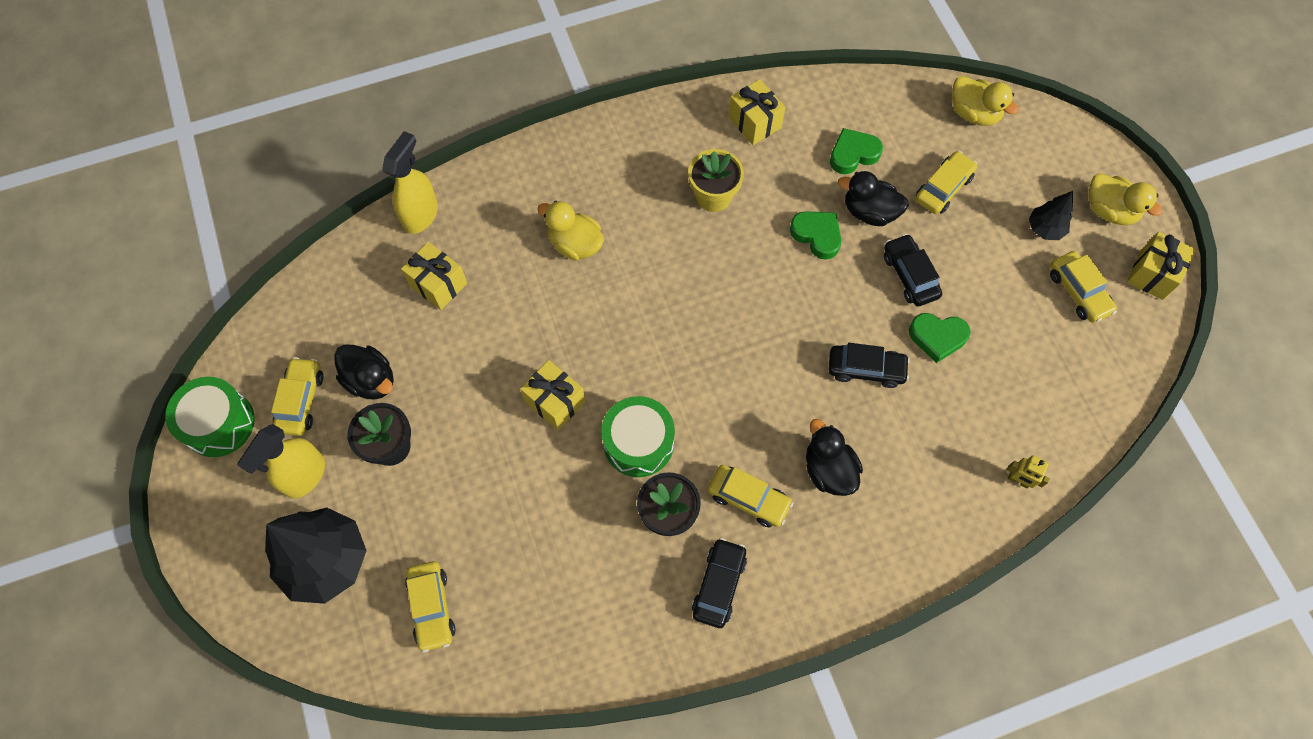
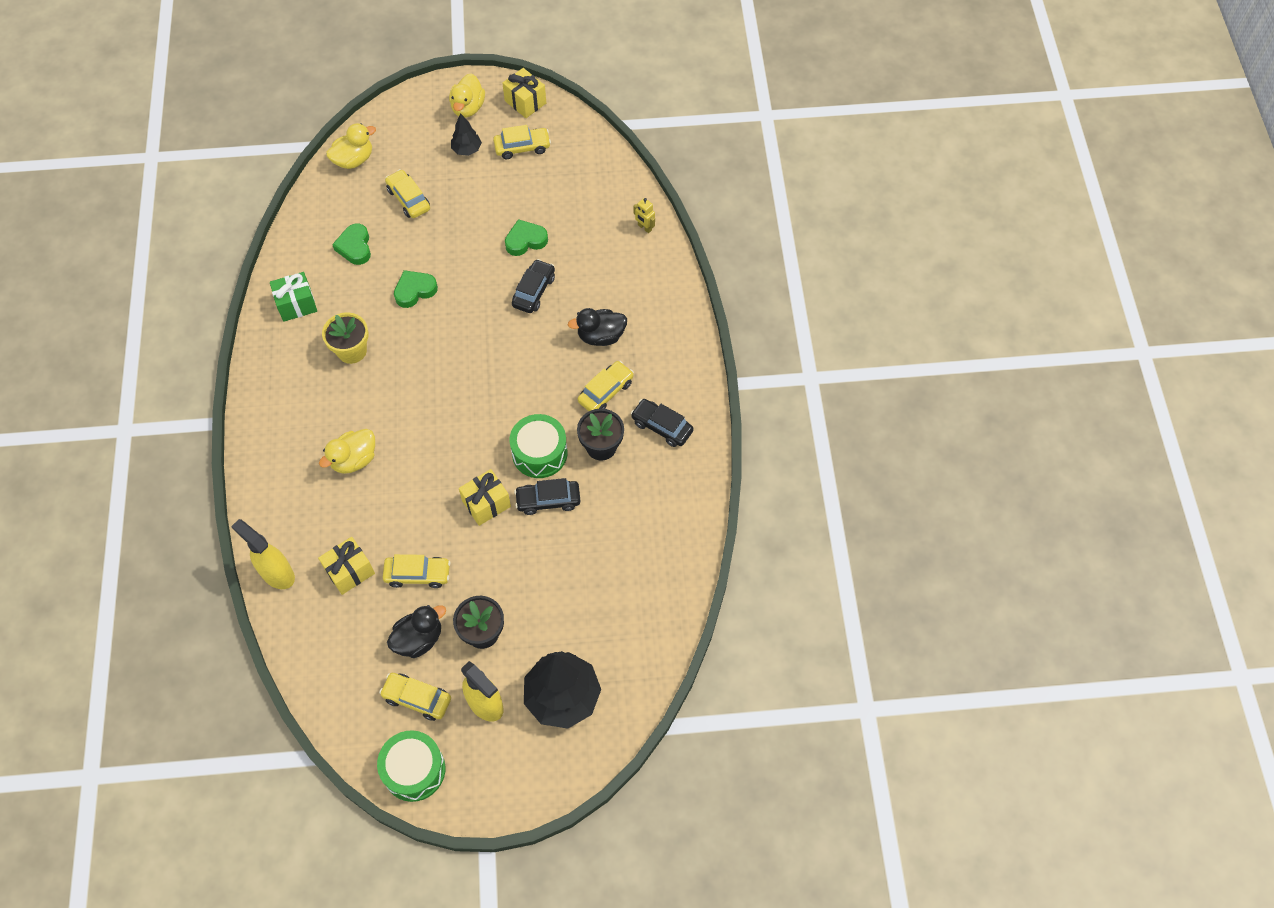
camera: 75 degrees left, 5 degrees down
yellow car [405,561,456,653] -> yellow car moved to [382,554,451,588]
yellow gift [728,79,785,145] -> green gift [270,272,317,322]
black duck [838,171,909,226] -> none
black car [884,234,942,307] -> black car moved to [514,478,580,515]
green heart [909,313,971,363] -> green heart turned 135 degrees counterclockwise [505,219,548,256]
yellow robot [1007,455,1050,488] -> yellow robot turned 90 degrees clockwise [633,198,655,233]
yellow duck [1089,173,1163,225] -> yellow duck turned 135 degrees clockwise [449,74,485,117]

